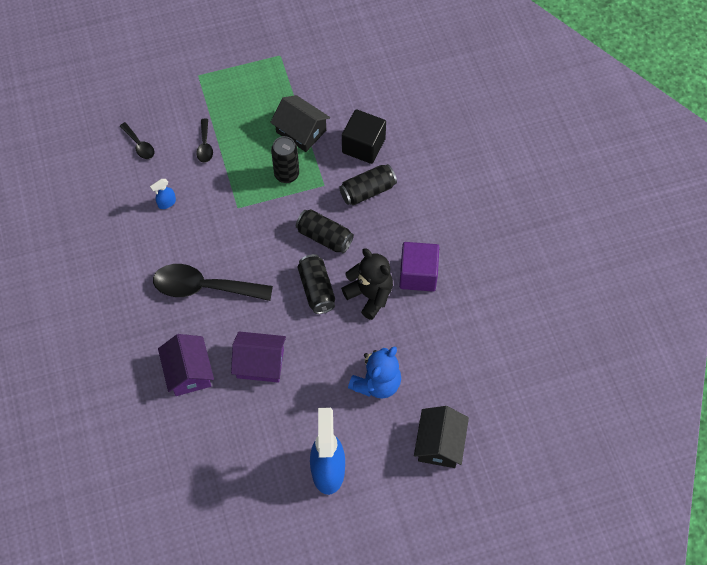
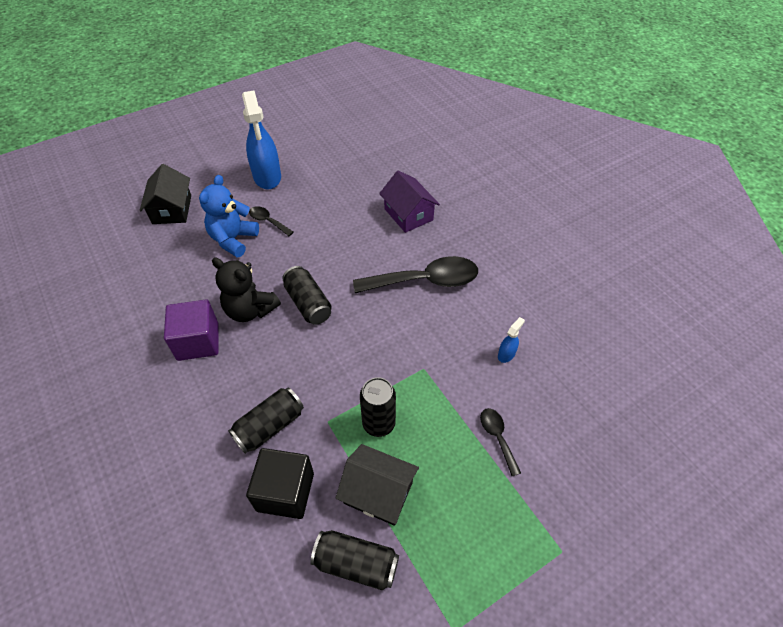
camera: 165 degrees right, 10 degrees down
black spoon [120,122,154,159] -> black spoon moved to [249,206,294,236]
purple house [231,331,286,383] -> none
black can [296,209,354,253] -> black can moved to [310,530,399,590]

